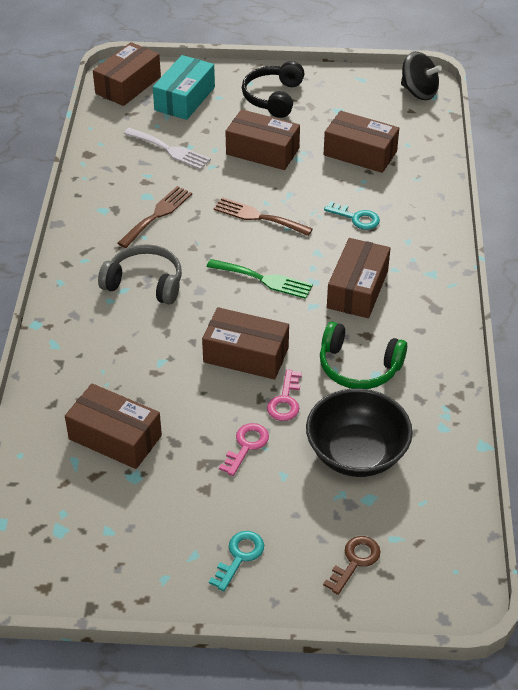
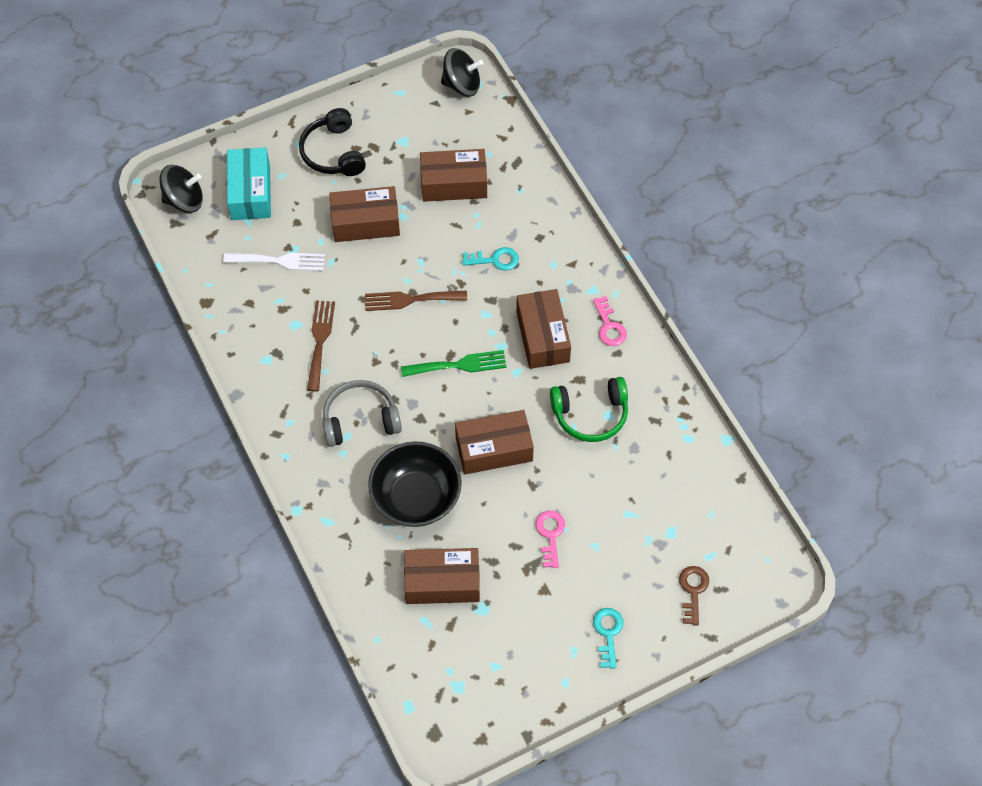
camera: 30 degrees left, 15 degrees up
brown box [93,42,161,106] -> black spinning top [159,165,203,213]
pink key [267,369,302,421] -> pink key moved to [593,296,627,346]
black bowl [306,388,413,477] -> black bowl moved to [368,441,462,527]

